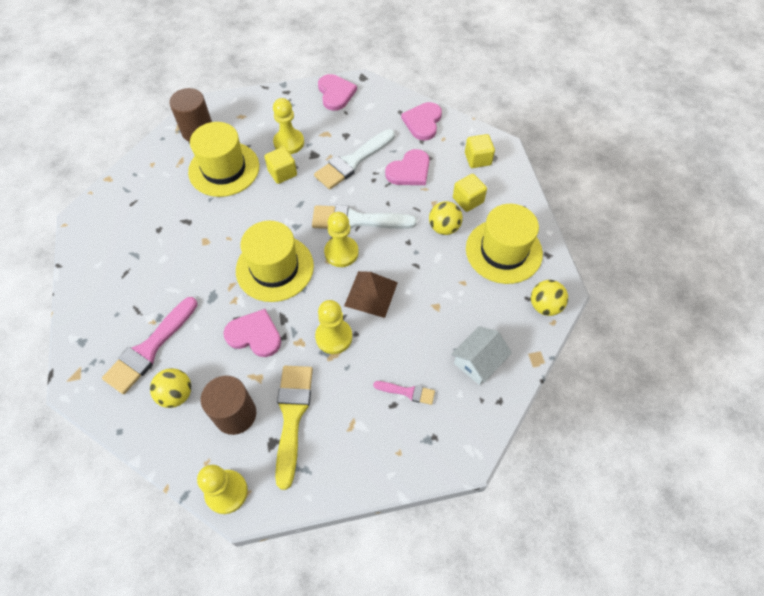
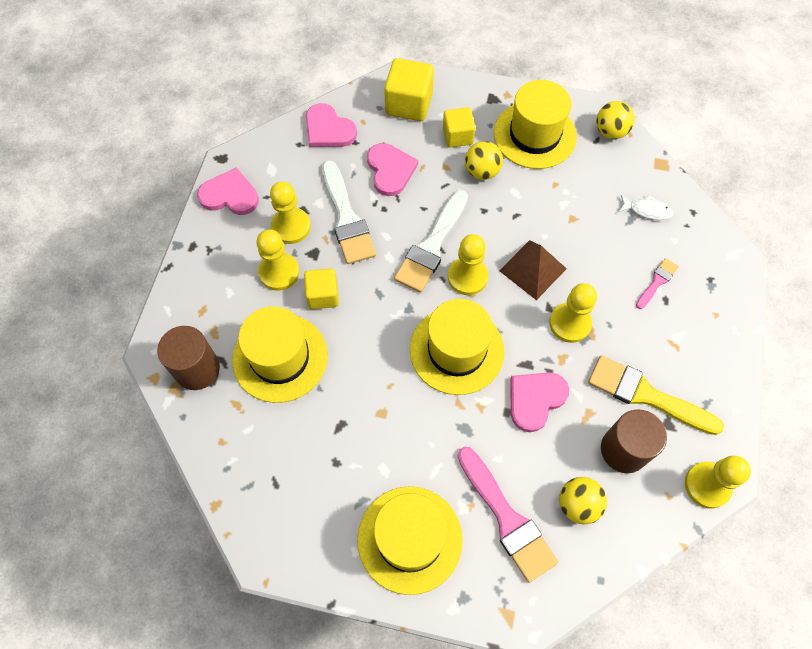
camera: 65 degrees left, 5 degrees up
white house [451,326,512,385] -> white fish [619,195,674,220]
yellow cube [465,134,495,168] -> yellow cube [384,58,434,121], size x1.54
none -> yellow pawn [270,182,311,244]
none -> yellow hat [357,486,463,595]

